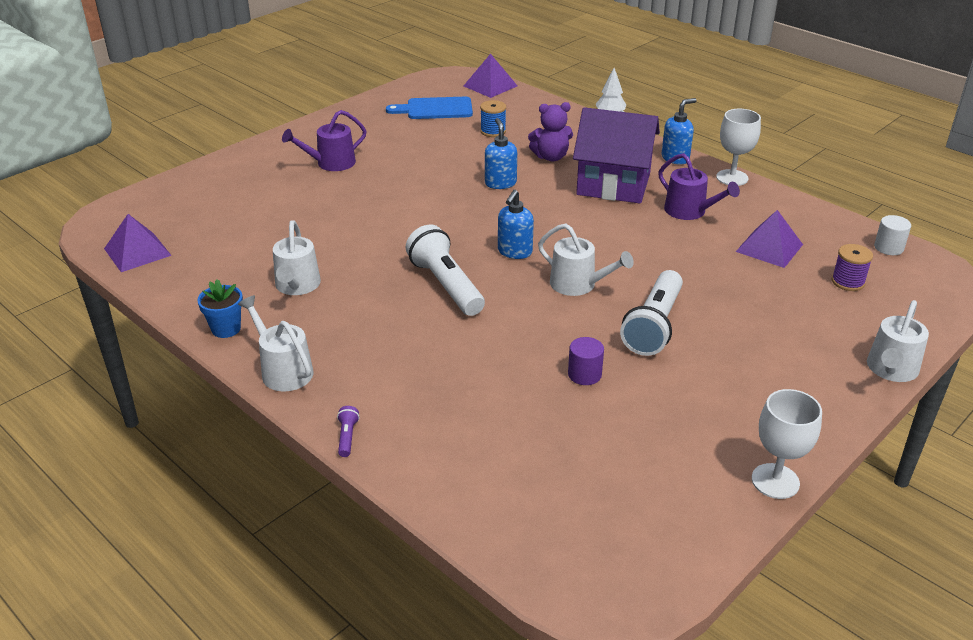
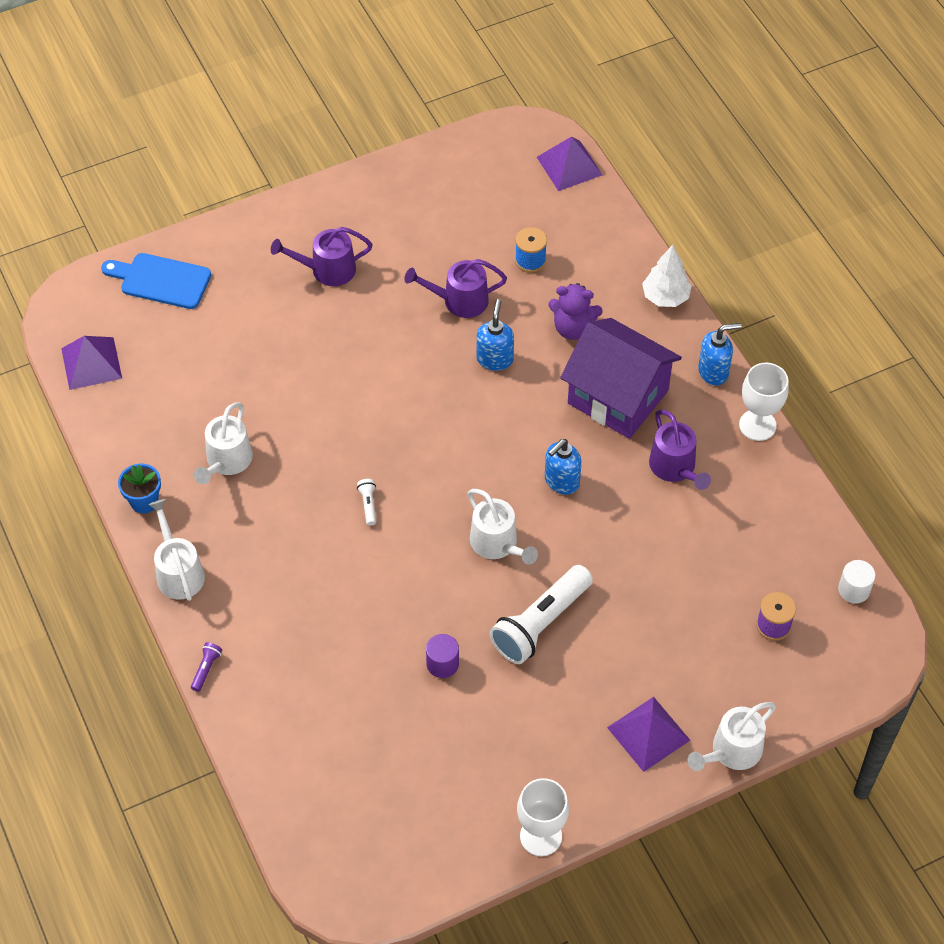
camera: 20 degrees right, 20 degrees up
blue cutting board [386,97,473,119] -> blue cutting board moved to [101,253,211,309]
white flashlight [405,225,485,316] -> white flashlight [357,479,376,526], size x0.40
blue soap dispenser [498,190,534,259] -> blue soap dispenser moved to [545,439,582,495]
purple pyramid [736,210,803,268] -> purple pyramid moved to [607,697,690,772]
none -> purple watering can [405,259,507,318]

